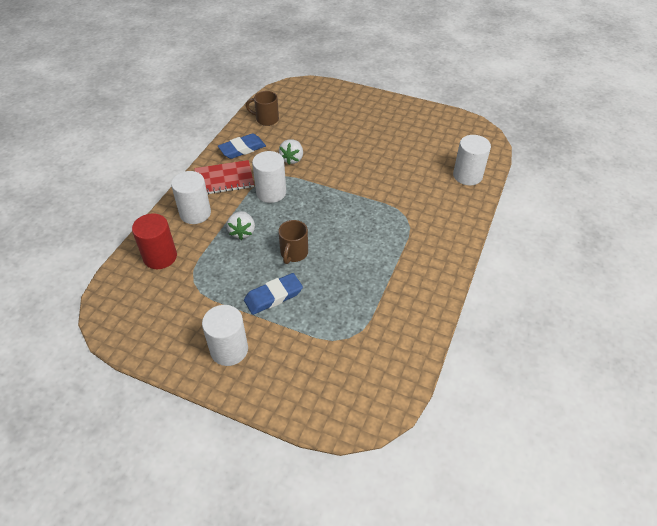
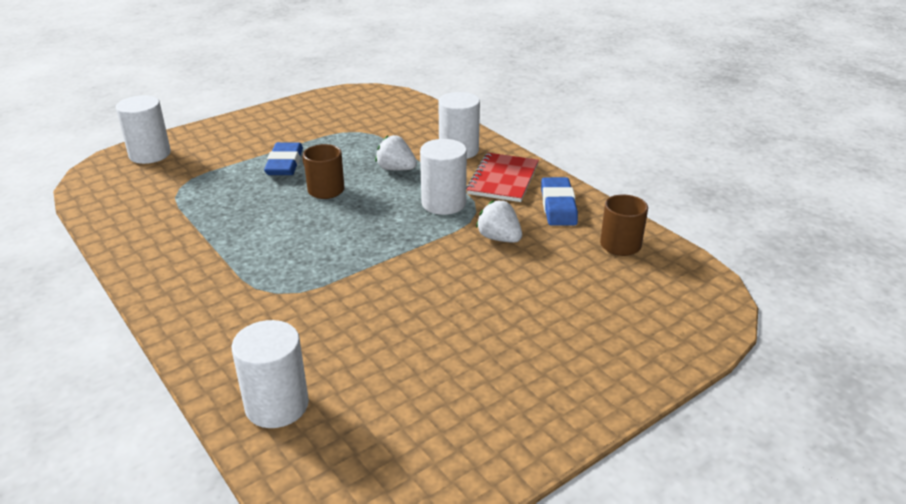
camera: 120 degrees right, 15 degrees down
red cylinder [132,213,177,269] -> none
white cylinder [202,305,248,366] -> white cylinder moved to [116,95,171,164]

